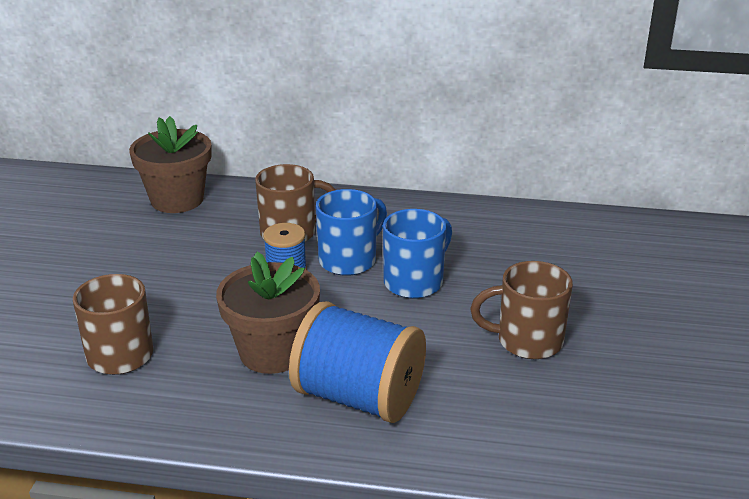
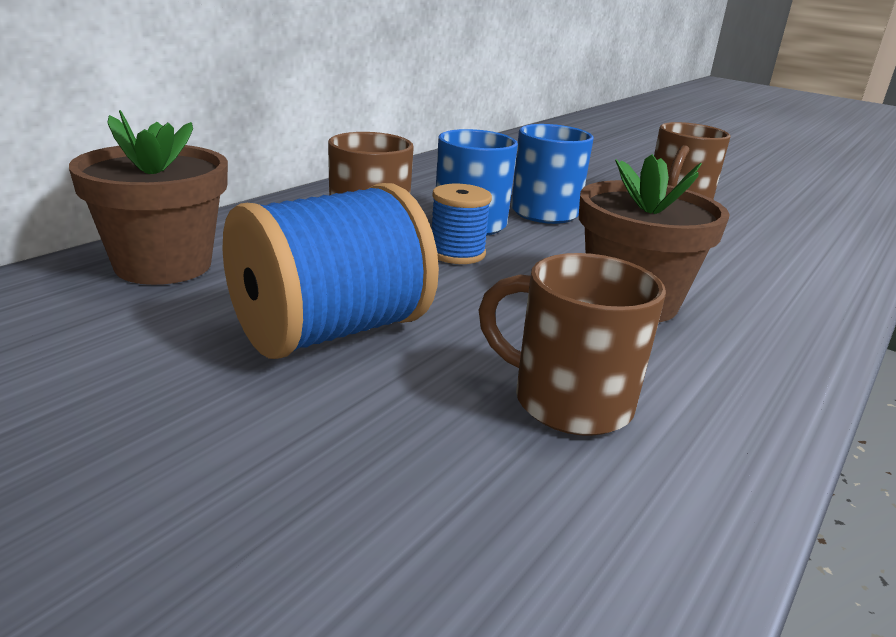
camera: 65 degrees left, 5 degrees down
blue spool [289,301,426,423] -> blue spool moved to [223,183,439,359]

